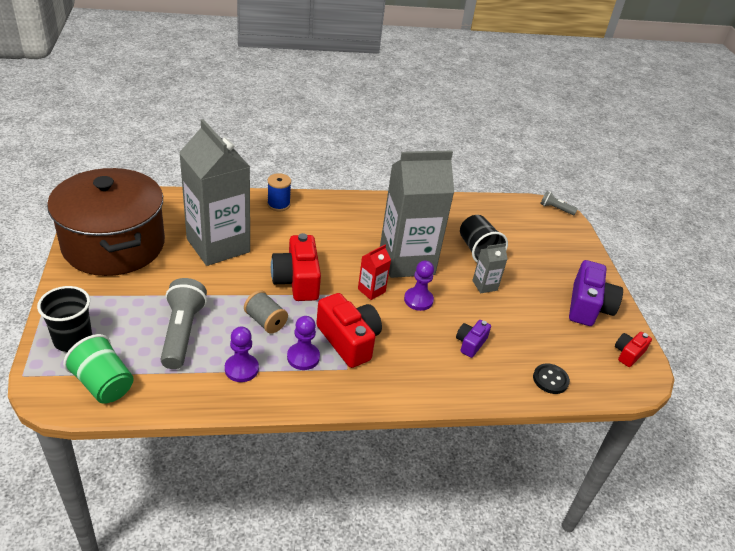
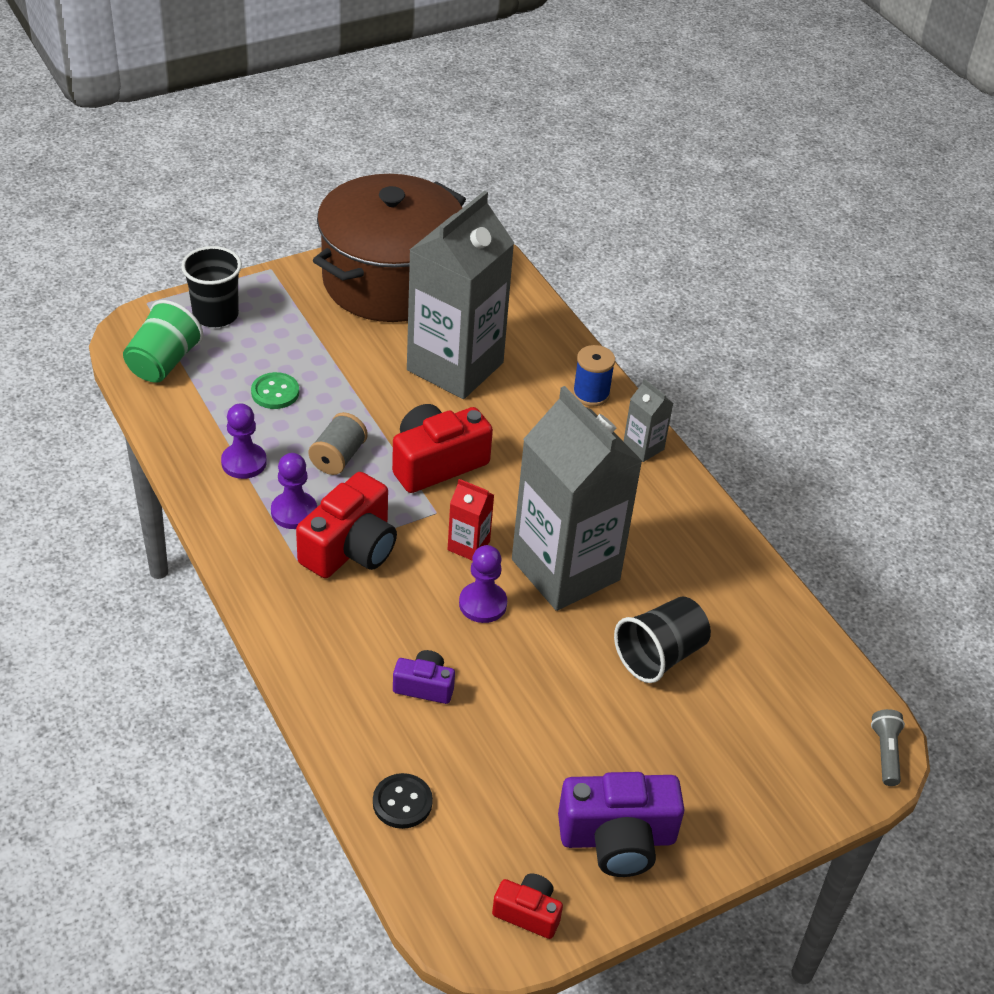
camera: 70 degrees right, 5 degrees up
grey flashlight [160,278,207,369] -> green button [251,372,299,409]
grey carton [472,243,508,293] -> grey carton moved to [623,379,673,462]

